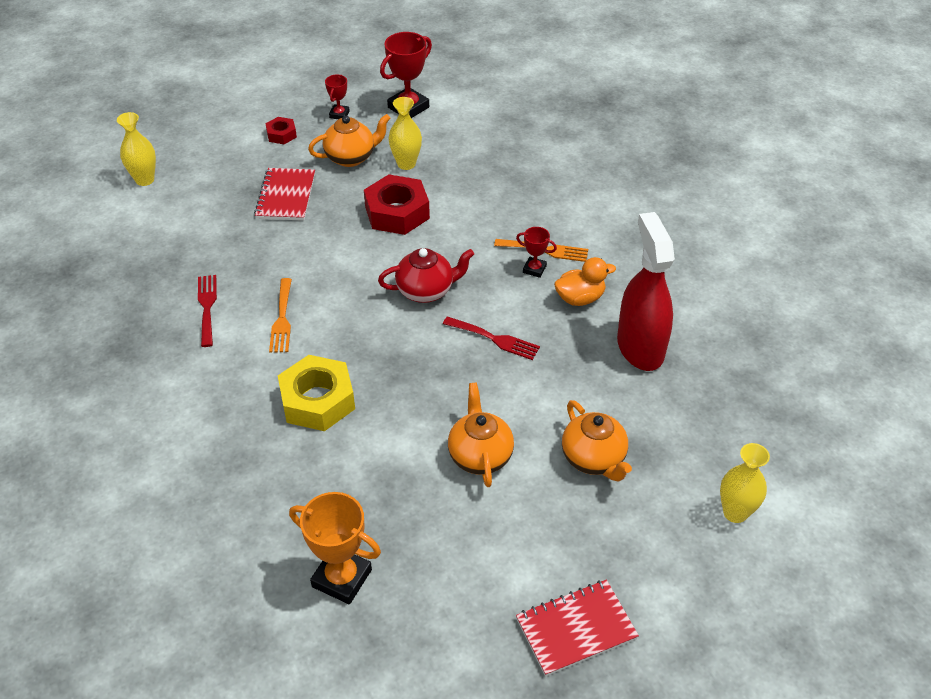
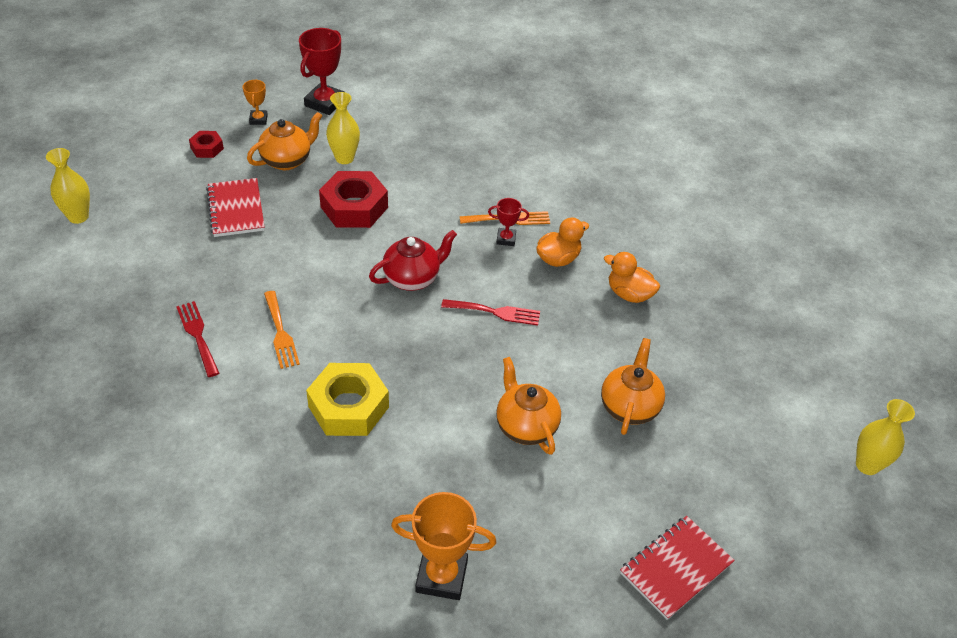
camera: 20 degrees left, 0 degrees up
red trophy [325,75,350,119] -> orange trophy [243,79,268,125]
orange teapot [562,400,632,482] -> orange teapot turned 120 degrees counterclockwise [601,338,665,435]
red spray bottle [617,212,675,371] -> orange duck [604,252,660,303]
yellow vase [720,443,770,523] -> yellow vase moved to [856,399,915,475]

